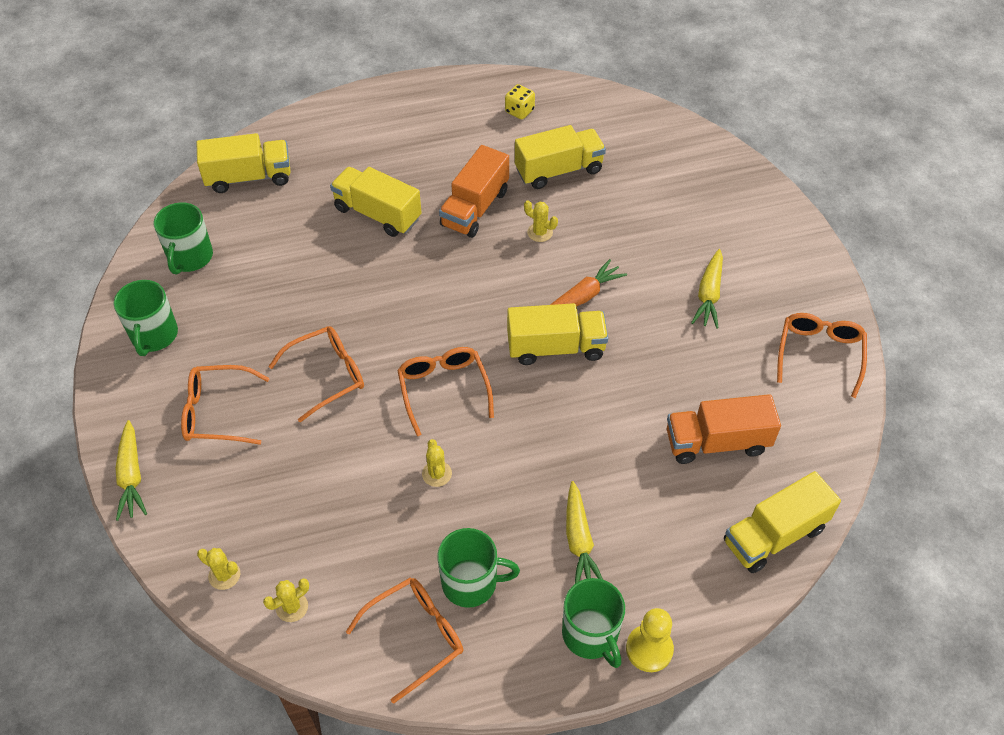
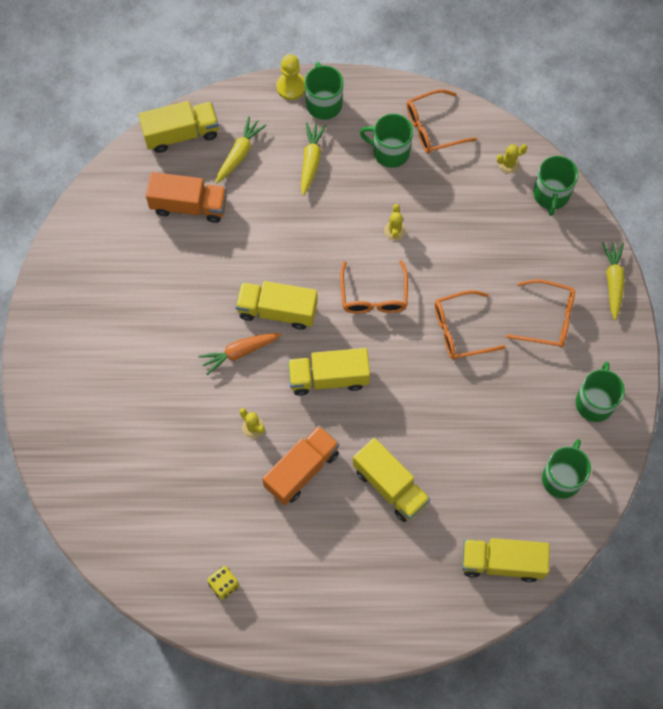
camera: 165 degrees left, 15 degrees up
yellow cactus [197,548,240,590] -> green mug [533,156,578,216]
yellow truck [515,125,606,189] -> yellow truck moved to [288,348,370,396]
yellow carrot [691,249,723,329] -> yellow carrot moved to [216,116,267,183]
orange glasses [777,313,867,398] -> none

